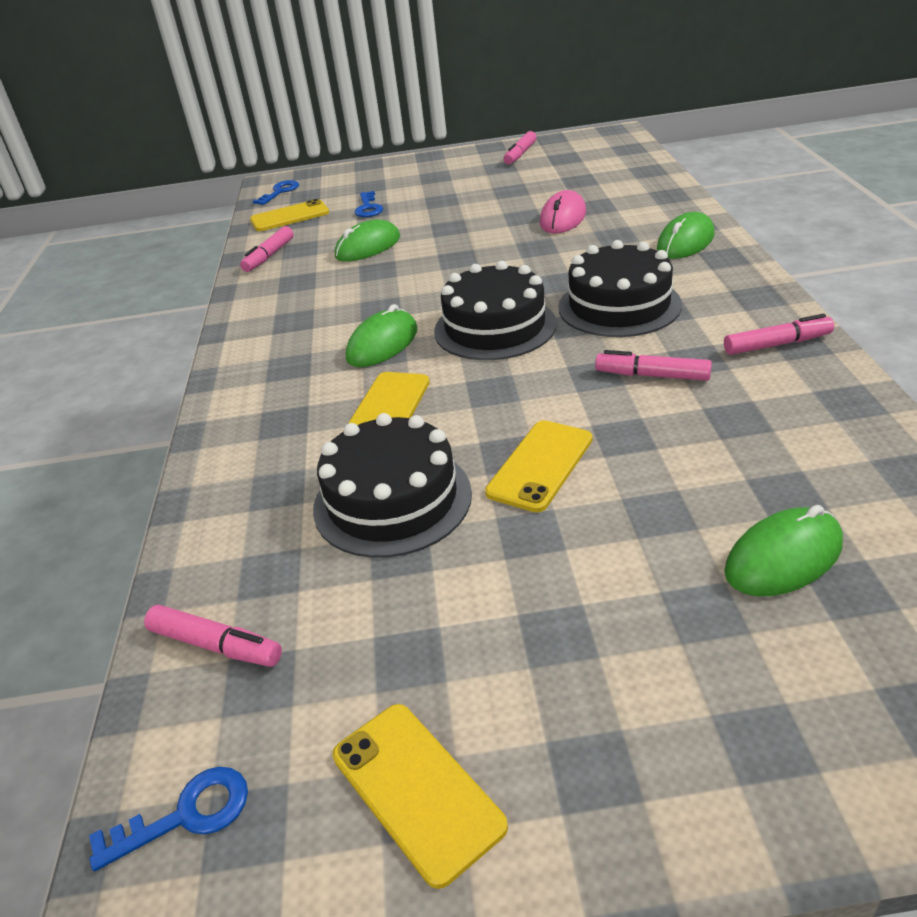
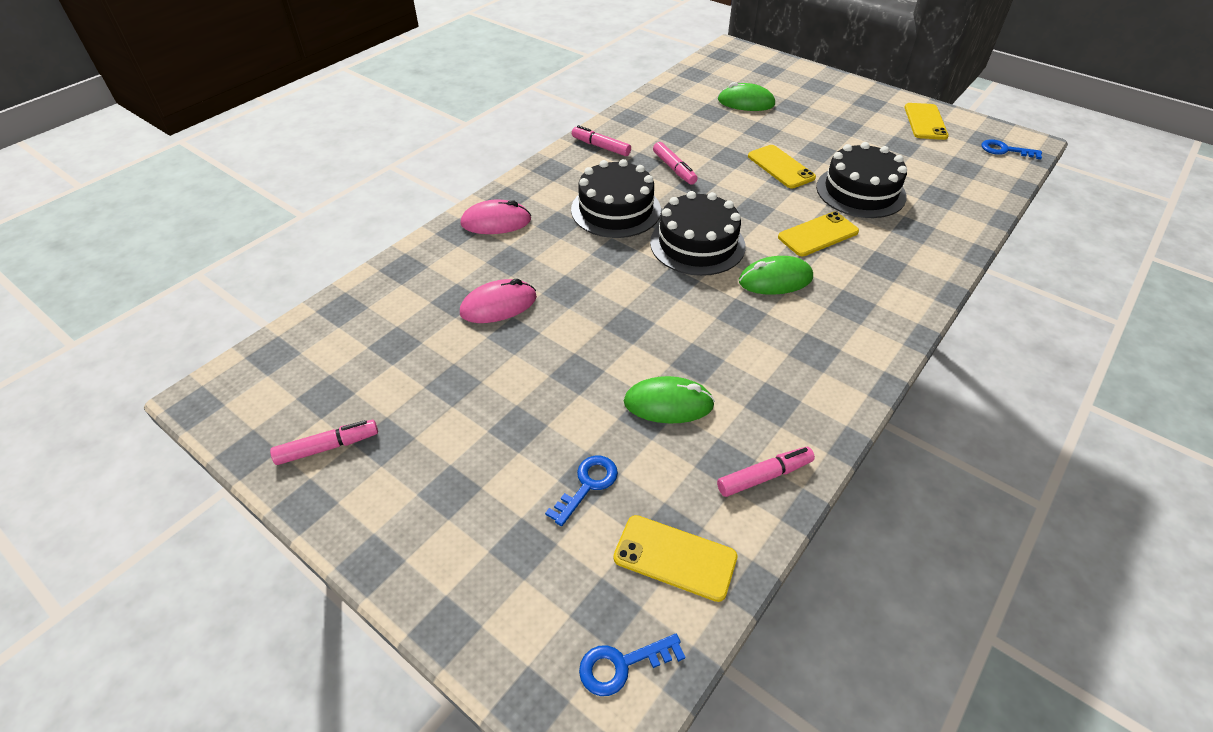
camera: 140 degrees left, 10 degrees up
pink marker [144,605,282,667] -> none
yellow phone [485,420,593,512] -> yellow phone turned 75 degrees clockwise [748,145,816,188]
green mouse [657,212,715,259] -> pink mouse [461,199,531,234]

